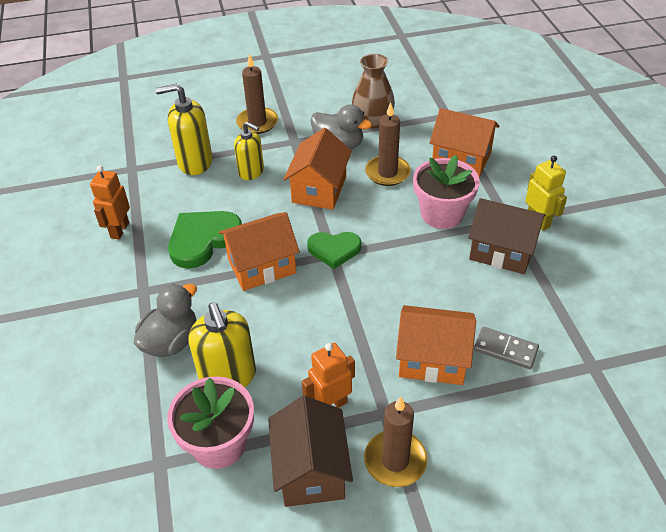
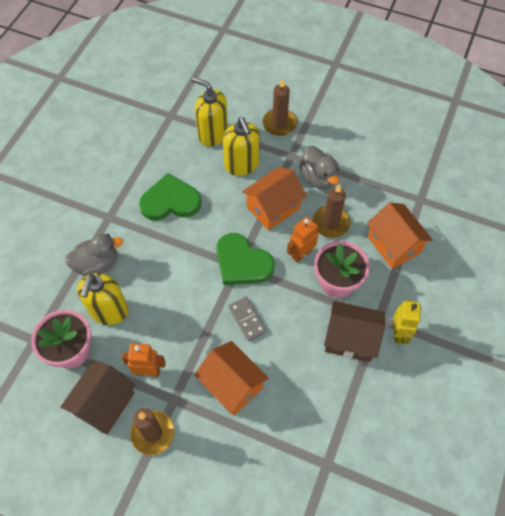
camera: 35 degrees right, 15 degrees up
orange robot [90,166,130,240] -> orange robot moved to [287,217,319,262]
orange house [219,212,300,291] -> none
yellow soap dispenser [234,122,264,180] -> yellow soap dispenser [223,117,260,176], size x1.51
green heart [307,232,362,269] -> green heart [216,233,275,285], size x1.51
brown vase [352,54,395,128] -> none
brown house [468,198,546,274] -> brown house turned 45 degrees counterclockwise [324,301,385,362]
grey domino [474,327,539,369] -> grey domino moved to [228,297,267,341]

